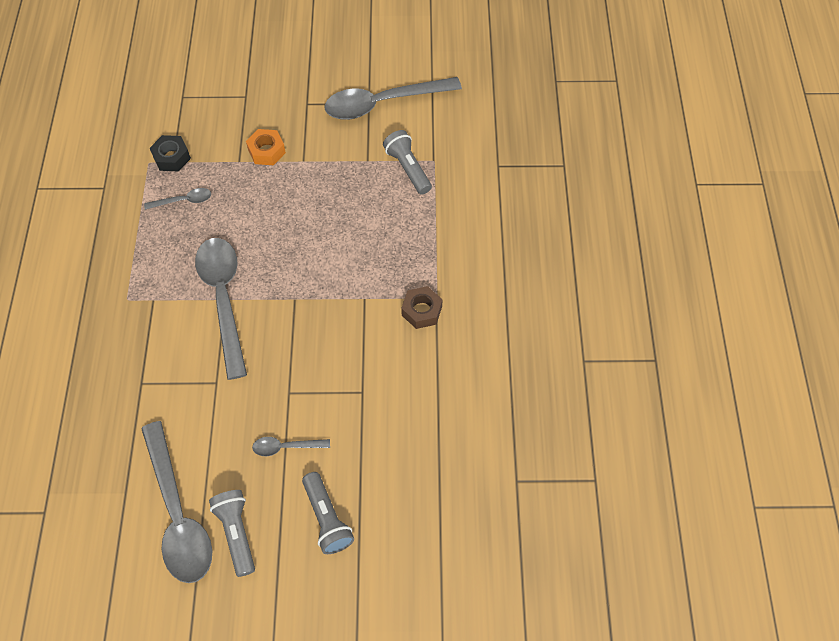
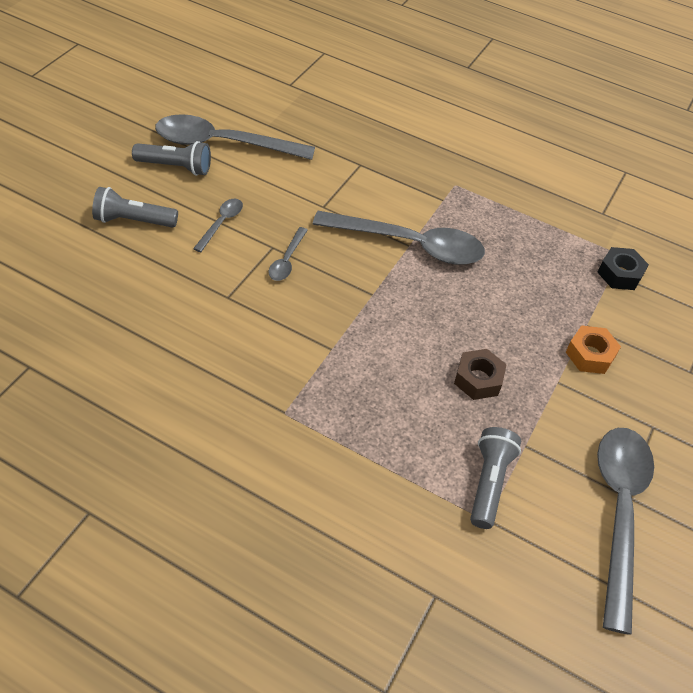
camera: 115 degrees right, 10 degrees down
grey spoon [144,188,211,210] -> grey spoon moved to [269,227,308,281]
grey flashlight [383,130,432,195] -> grey flashlight turned 75 degrees counterclockwise [470,427,521,529]
brown nut [401,286,443,329] -> brown nut moved to [454,349,507,400]

